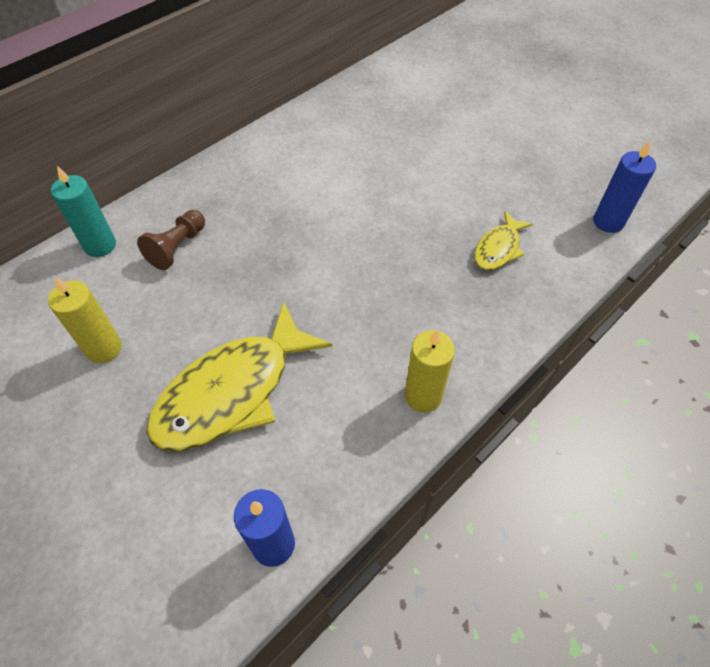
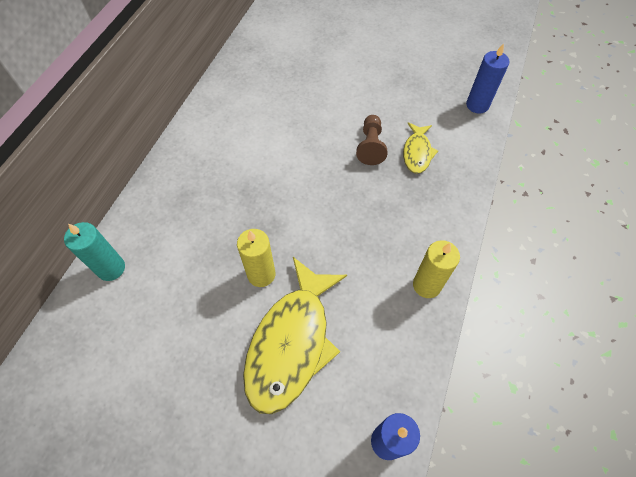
camera: 25 degrees left, 5 degrees up
yellow candle [48,277,122,363] -> yellow candle moved to [237,229,275,287]
brown pawn [137,210,205,270] -> brown pawn moved to [356,115,387,165]

